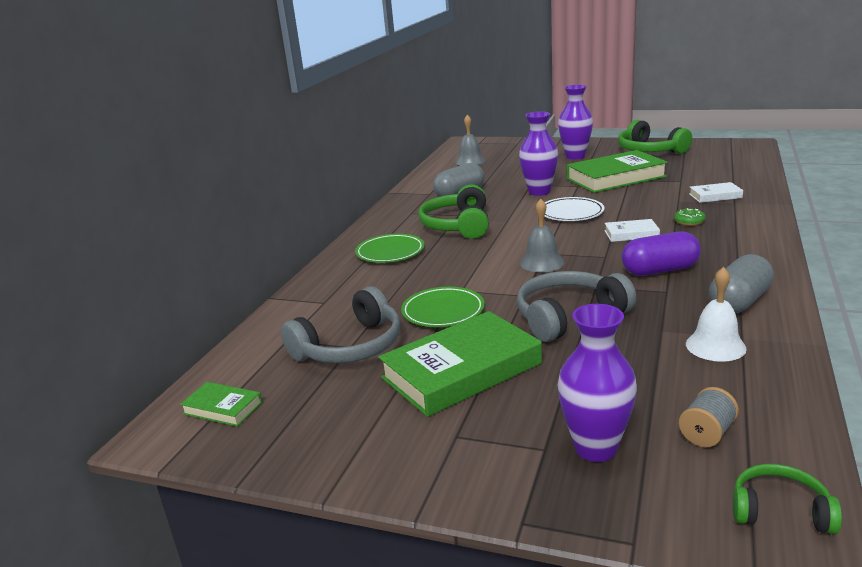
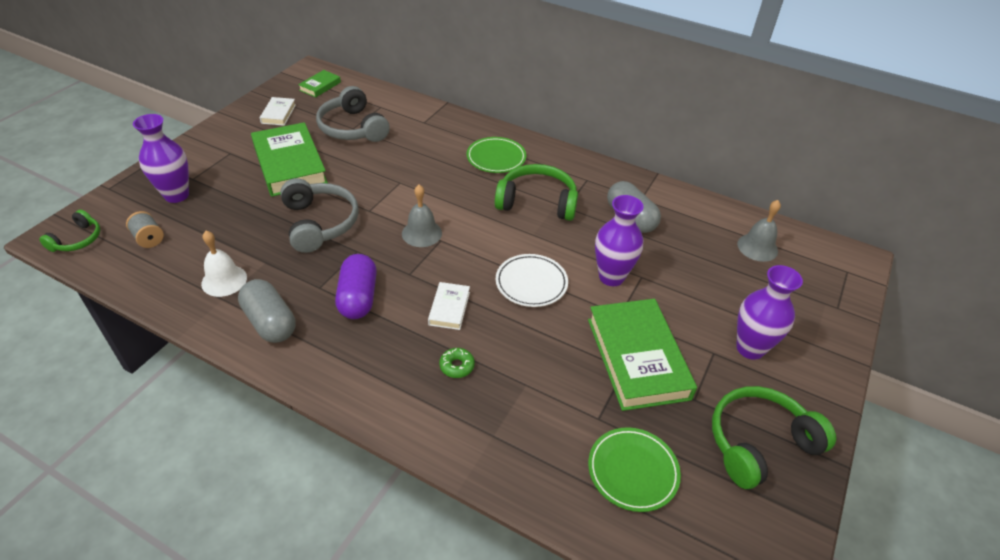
camera: 95 degrees right, 20 degrees up
green plate [401,287,485,327] -> green plate moved to [588,427,681,512]
white book [689,182,743,203] -> white book moved to [260,97,296,126]

